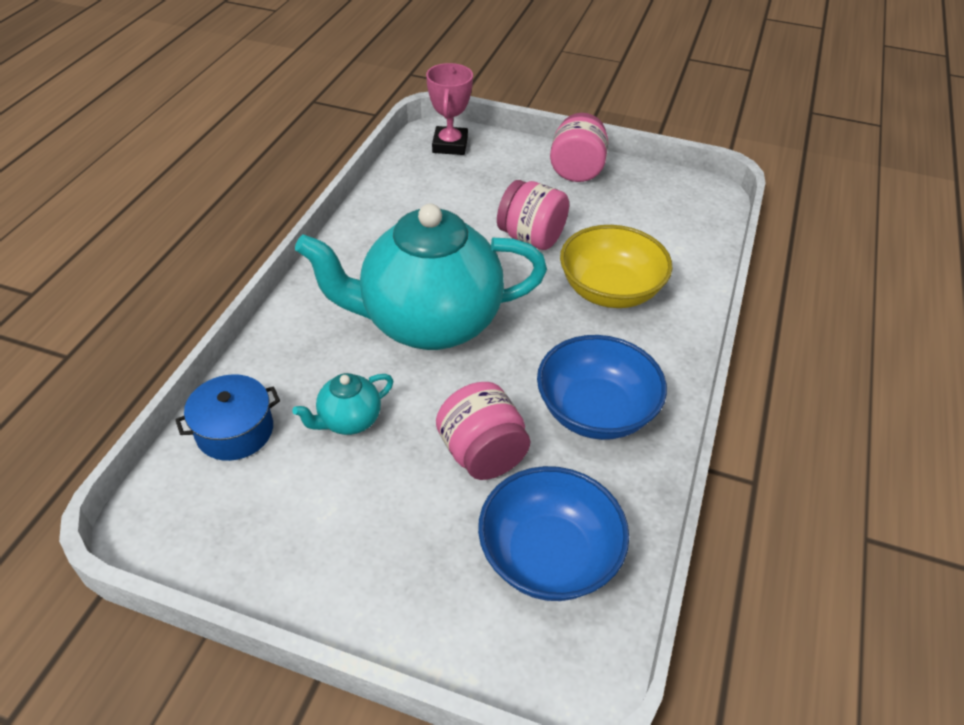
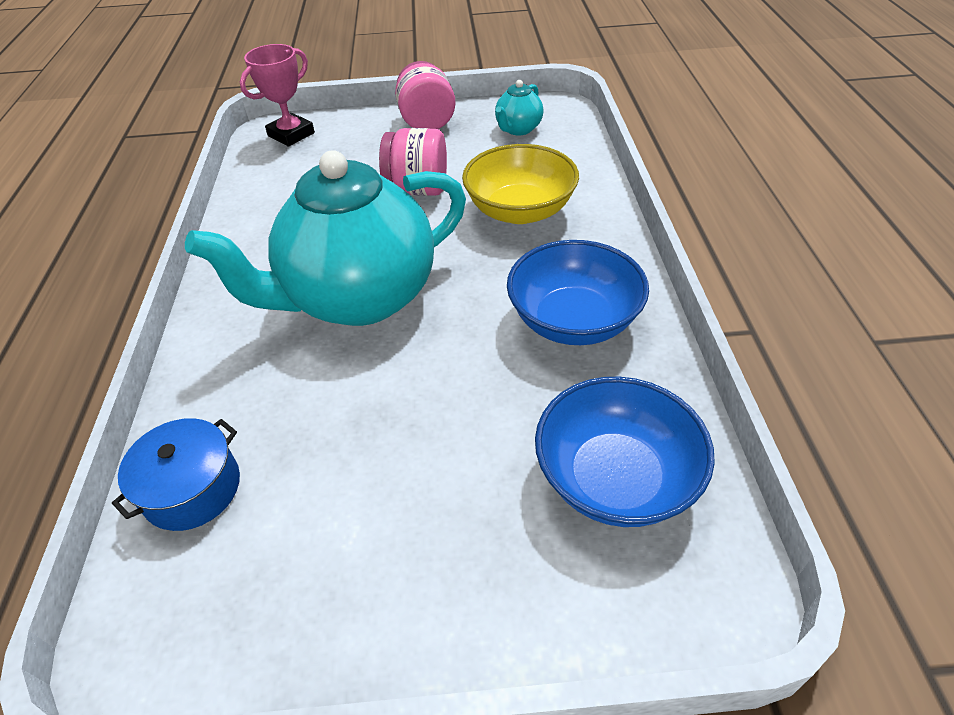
camera: 20 degrees left, 0 degrees up
turquoise teapot [292,373,394,435] -> turquoise teapot moved to [495,80,544,136]
pink trophy [426,63,473,155] -> pink trophy turned 60 degrees clockwise [240,44,315,147]
pink jar [436,382,530,480] -> none

